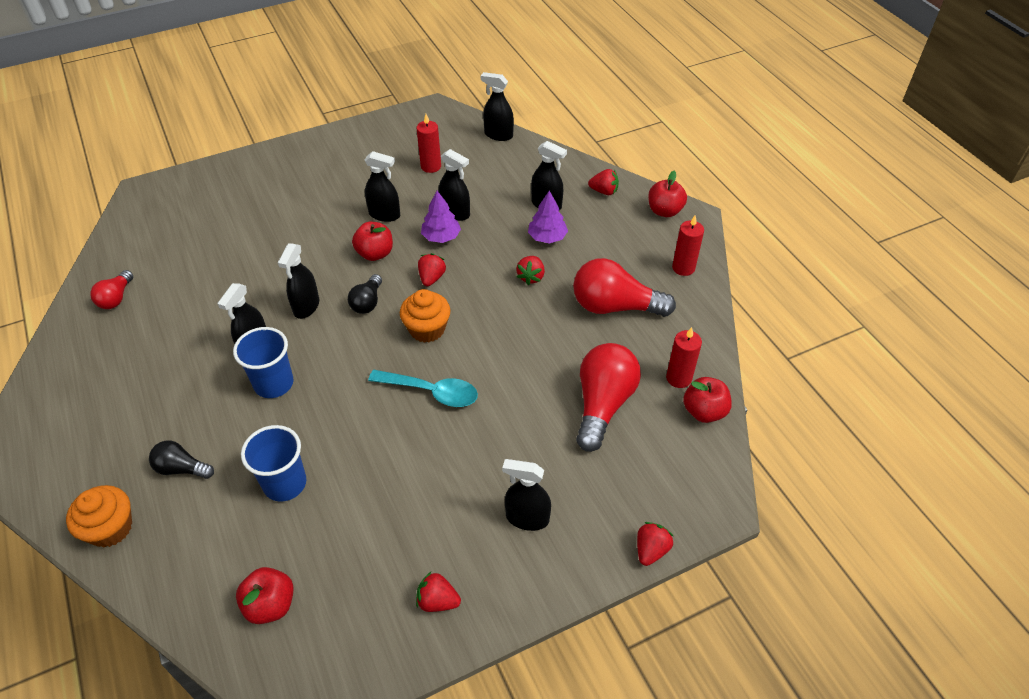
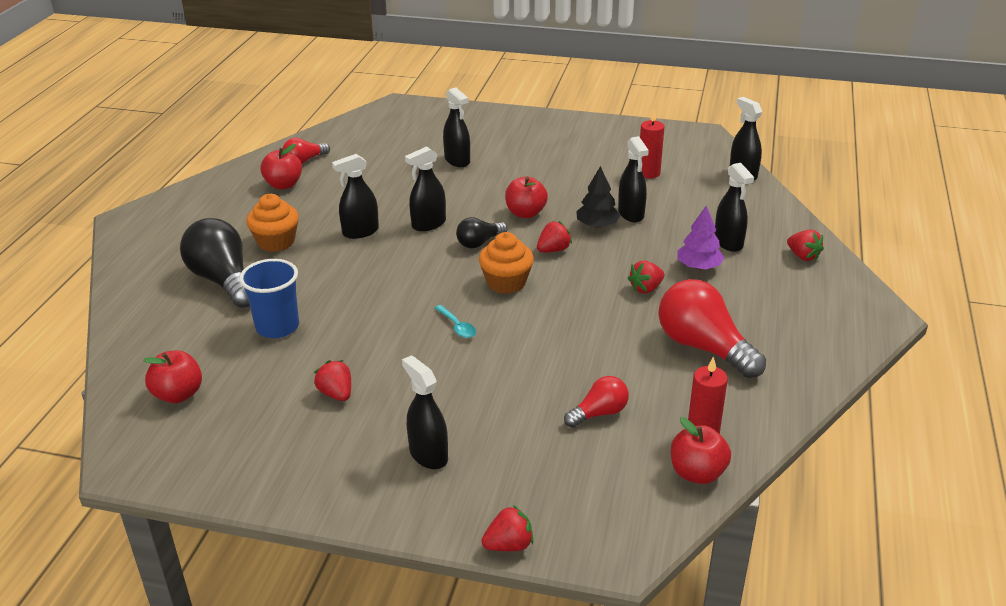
camera: 40 degrees right, 15 degrees down
orange cupcake [66,485,132,548] -> orange cupcake moved to [246,194,299,252]
black light bulb [149,441,214,479] -> black light bulb [180,218,250,308], size x1.86
blue cup [233,327,294,398] -> none
black spray bottle [365,151,400,222] -> black spray bottle moved to [443,88,470,167]
turquoise spoon [368,370,478,407] -> turquoise spoon [435,305,476,338], size x0.54
red strawberry [416,571,461,612] -> red strawberry moved to [314,360,351,401]
purple tree [421,190,461,243] -> black tree [576,166,620,228]
red light bulb [576,343,641,452] -> red light bulb [564,376,629,428], size x0.54
red apple [648,171,687,217] -> red apple moved to [260,144,302,189]
red candle [672,216,704,276] -> none

